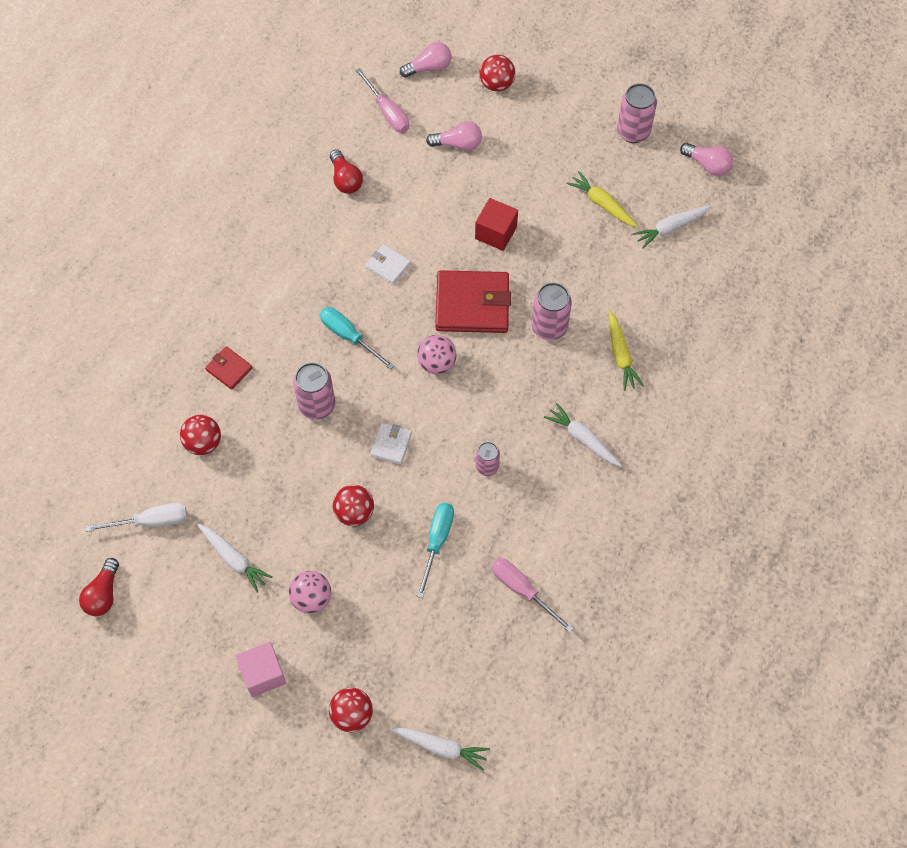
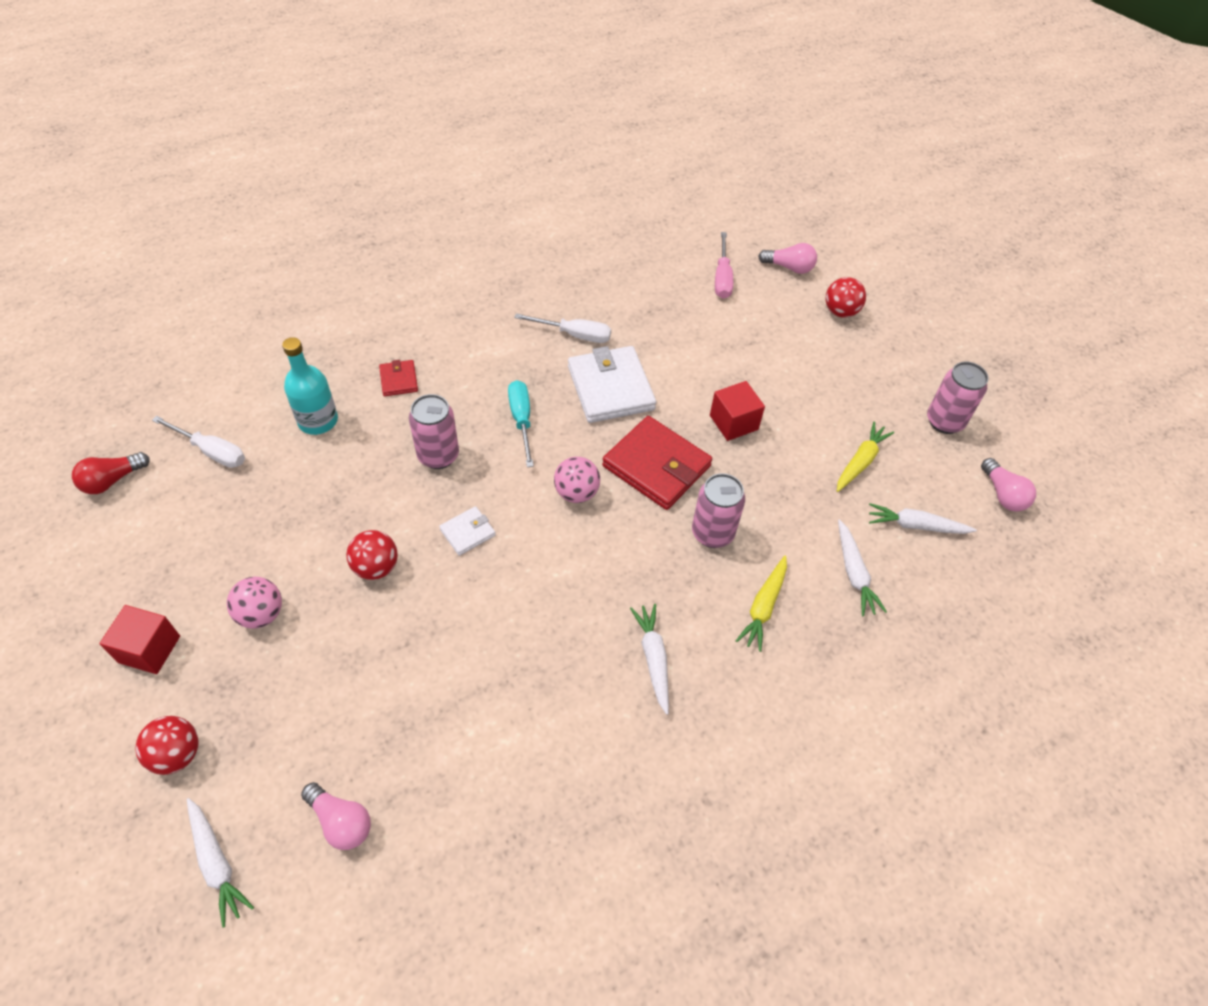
camera: 35 degrees right, 10 degrees down
red ball [180,415,221,455] -> turquoise bottle [282,337,338,435]
white carrot [198,524,273,593] -> white carrot moved to [838,519,887,616]
pink cube [236,642,286,697] -> red cube [99,605,180,674]
red light bulb [330,149,363,194] -> none
white wallet [366,244,411,285] -> white wallet [568,346,656,423], size x2.05
turquoise screwdriver [417,503,454,598] -> none
pink light bulb [426,121,482,151] -> pink light bulb moved to [301,782,371,850]
pink can [476,442,500,476] -> none
pink screwdriver [492,558,573,633] -> none
yellow carrot [566,171,638,227] -> yellow carrot turned 45 degrees clockwise [837,421,894,492]
none -> white screwdriver [514,313,611,343]

